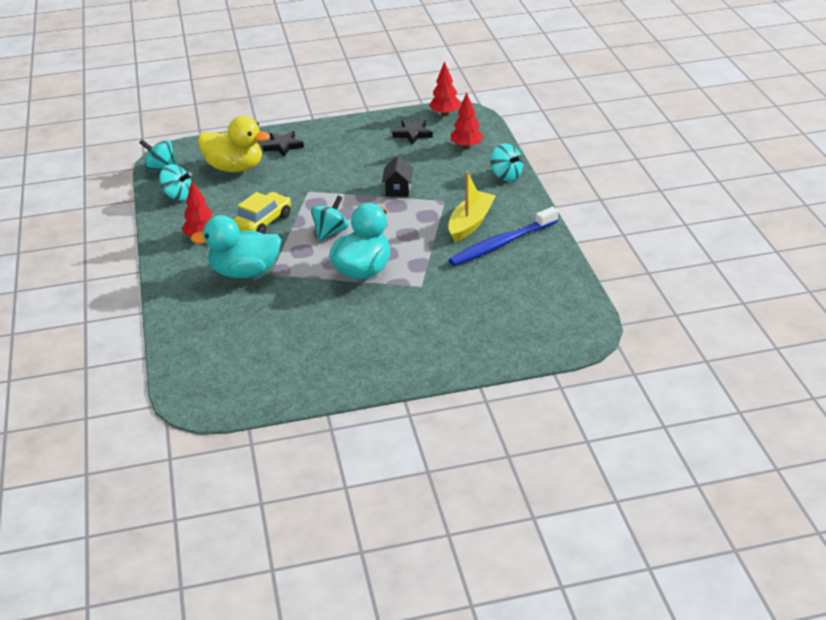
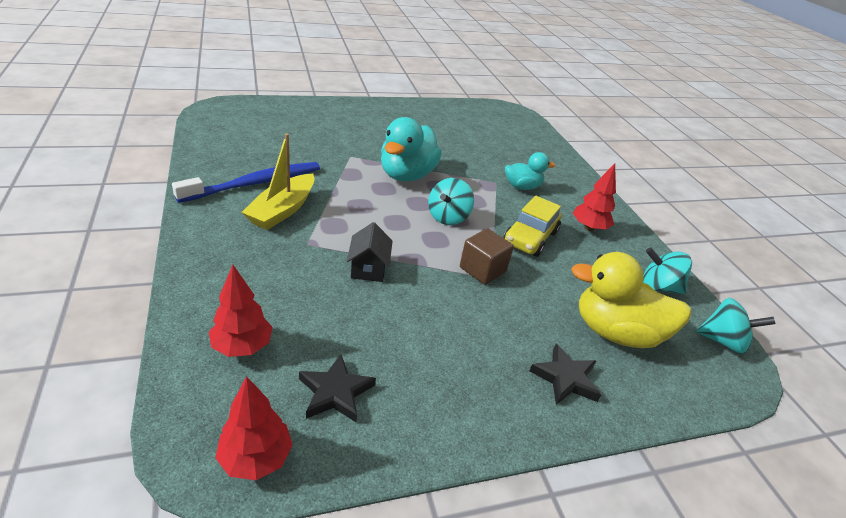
camera: 170 degrees right, 0 degrees up
turquoise duck [190,215,282,278] -> turquoise duck [505,152,555,190], size x0.58
turquoise spinning top [490,143,523,181] -> none
none -> brown cube [460,229,514,285]

